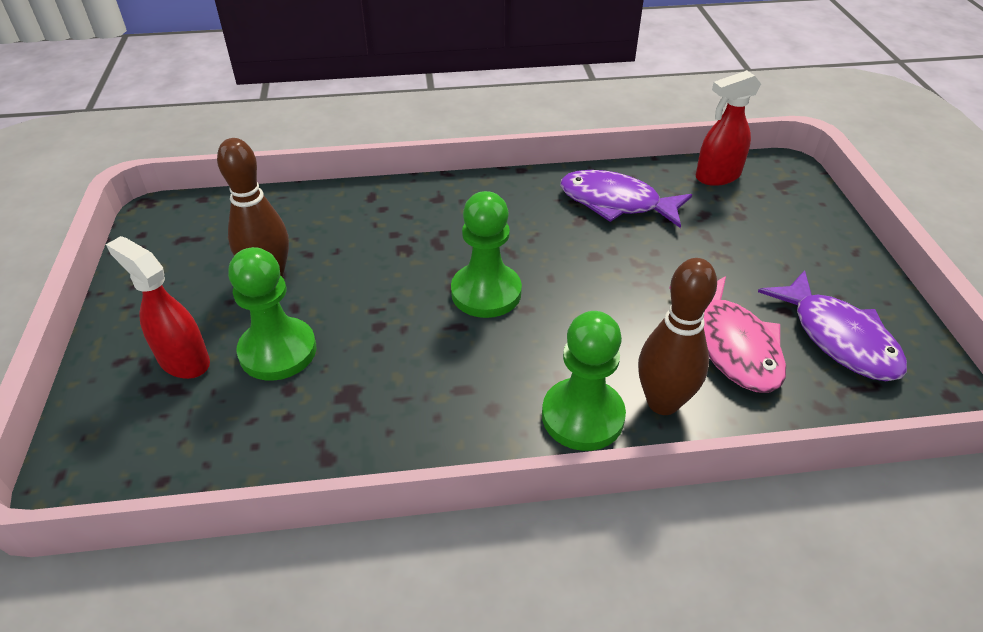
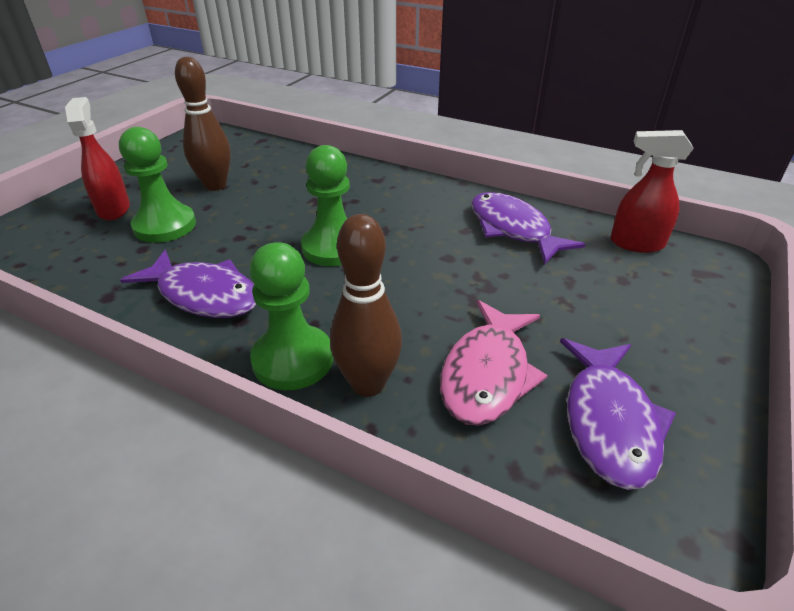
camera: 35 degrees right, 5 degrees down
none -> purple fish [120,250,256,318]

